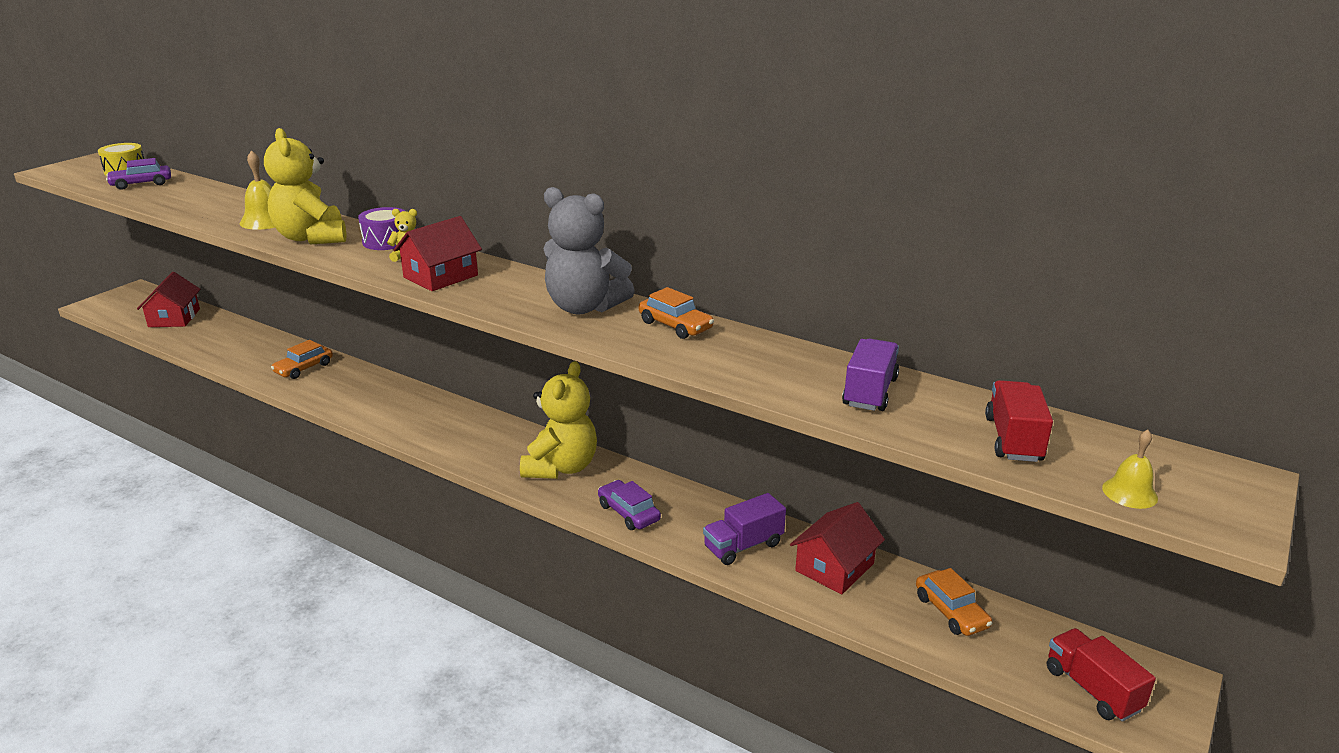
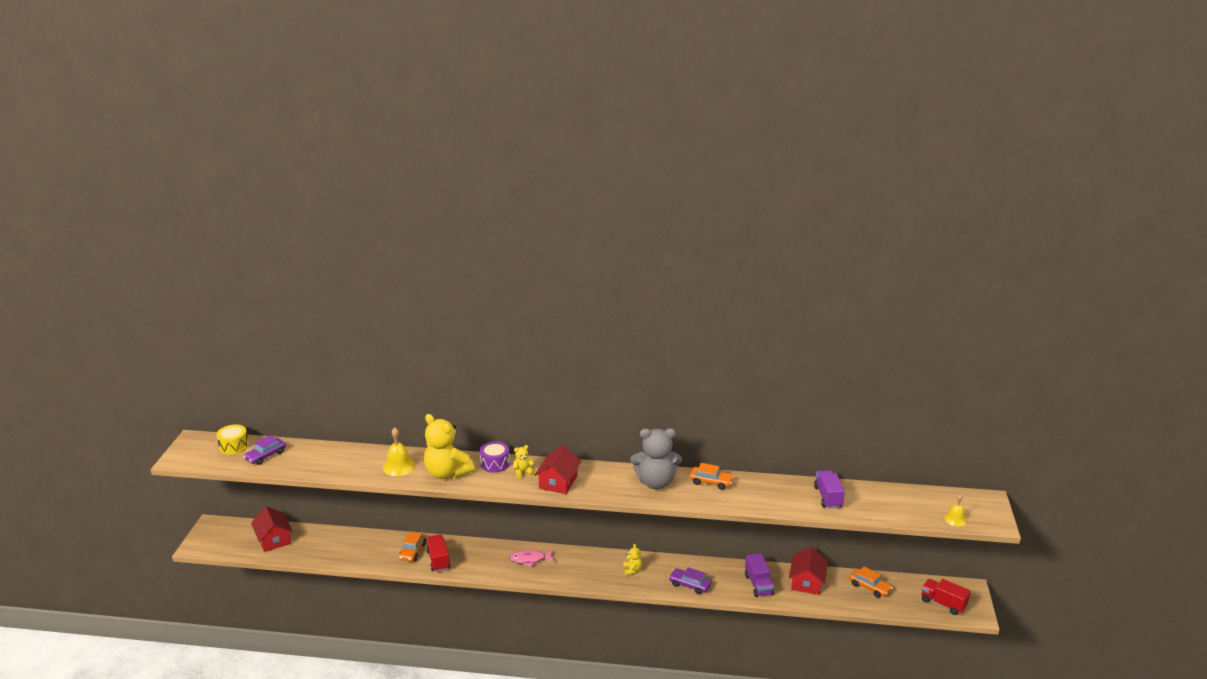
camera: 25 degrees left, 0 degrees up
yellow teddy bear [520,361,597,479] -> yellow teddy bear [623,544,642,576], size x0.44
purple truck [703,493,786,565] -> purple truck turned 45 degrees counterclockwise [745,553,774,597]
red truck [985,380,1053,462] -> red truck moved to [426,534,450,572]
none -> pink fish [509,550,555,566]

